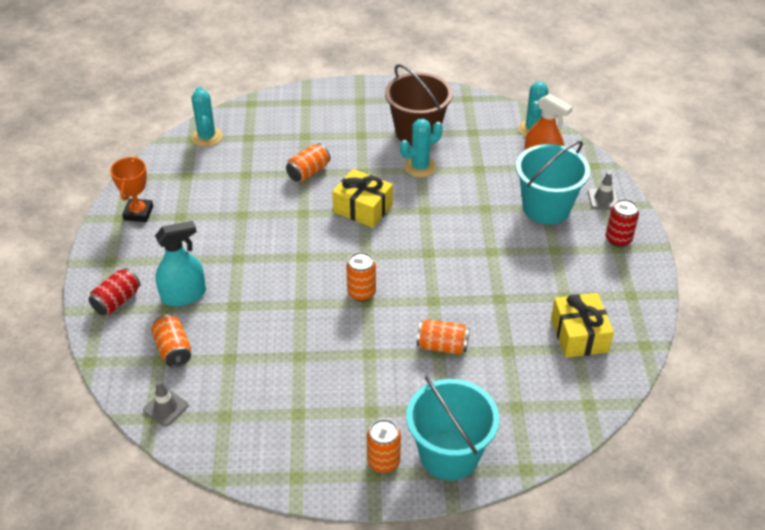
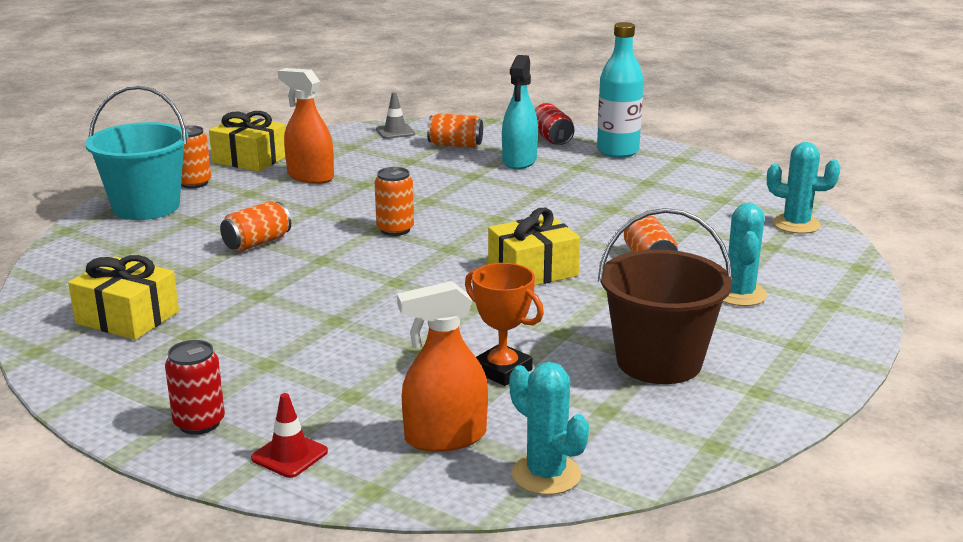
camera: 125 degrees right, 20 degrees down
orange trophy [110,156,153,222] -> orange trophy moved to [465,263,544,386]
turquoise cactus [400,119,443,177] -> turquoise cactus moved to [723,203,767,306]
turquoise bucket [516,141,590,224] -> none
grey traffic cone [588,172,618,209] -> red traffic cone [251,393,328,478]
none -> yellow gift [209,111,286,172]
none -> orange spray bottle [278,68,334,184]
none -> turquoise bottle [597,22,644,158]

